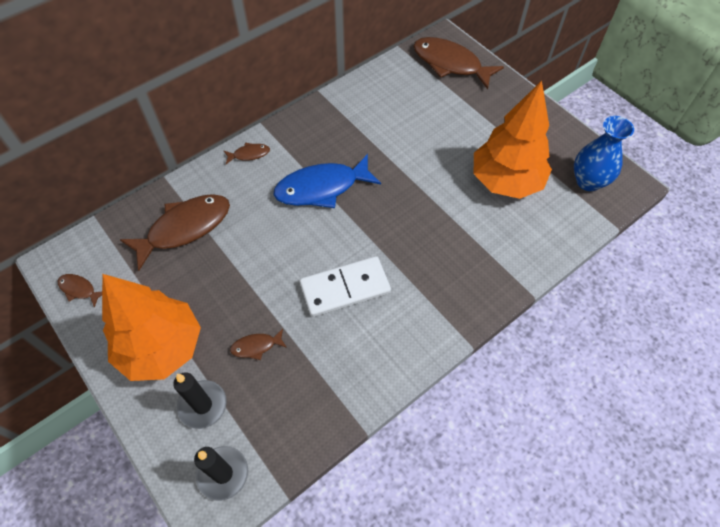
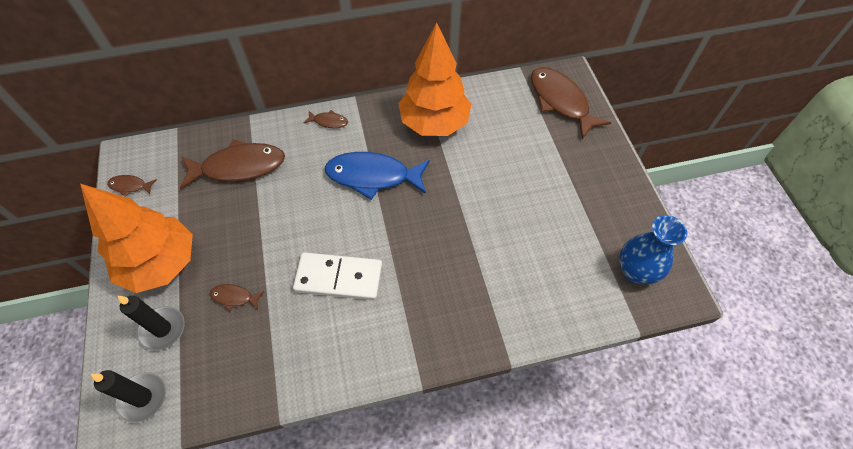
camera: 25 degrees right, 0 degrees up
brown fish [58,274,102,307] -> brown fish turned 45 degrees counterclockwise [107,175,157,197]
orange tree [474,81,552,199] -> orange tree moved to [399,22,471,136]

